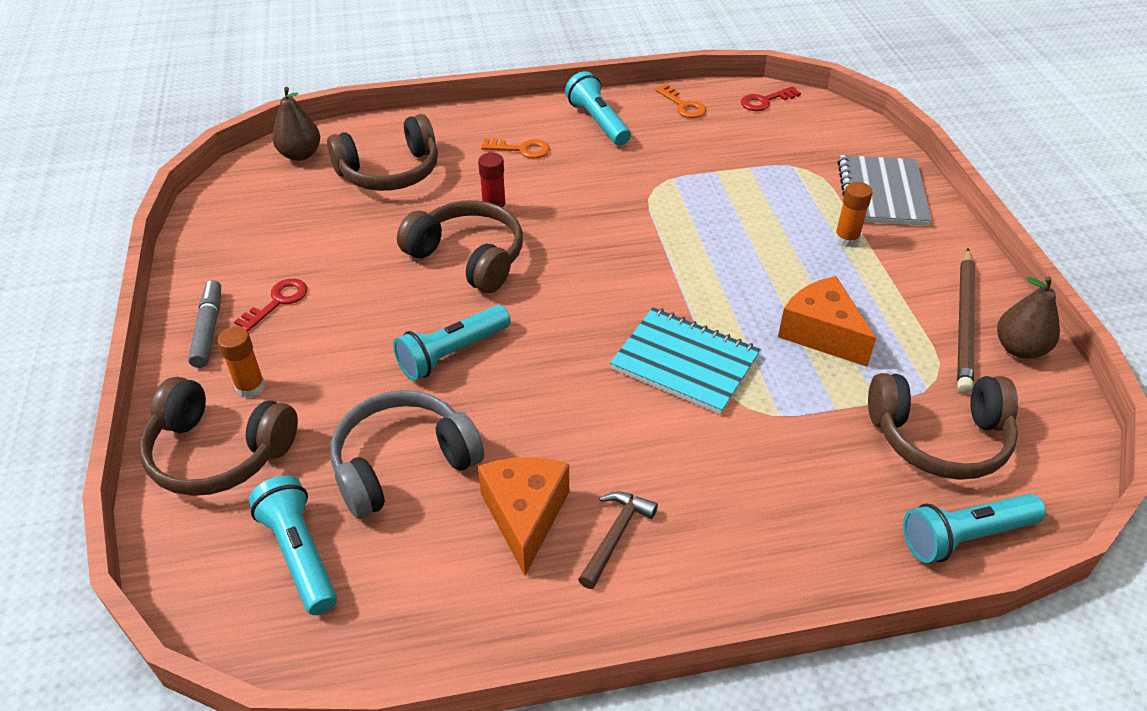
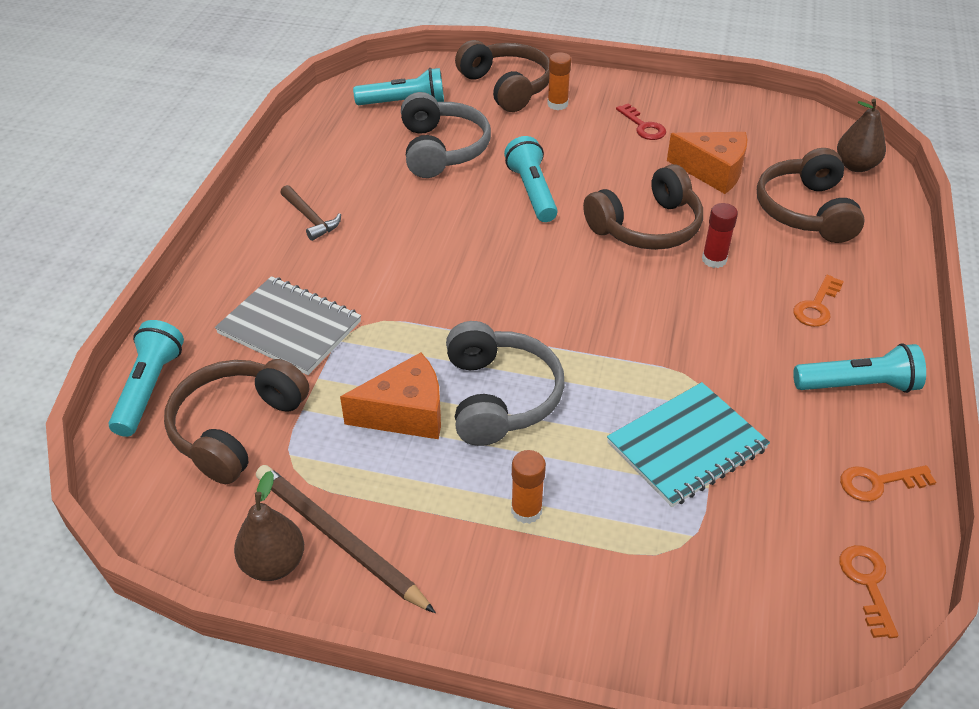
camera: 115 degrees right, 0 degrees up
brown headphones [139,377,298,496] -> brown headphones turned 105 degrees clockwise [455,40,549,112]
grey marker [188,280,221,368] -> none
orange cheese [478,457,569,576] -> orange cheese moved to [667,132,747,194]
turquoise notebook [610,307,761,415] -> turquoise notebook moved to [607,382,770,507]
red key [741,86,801,111] -> orange key [839,545,899,638]
grey notebook [838,155,932,226] -> grey notebook moved to [215,276,361,375]
none -> grey headphones [446,321,565,446]

